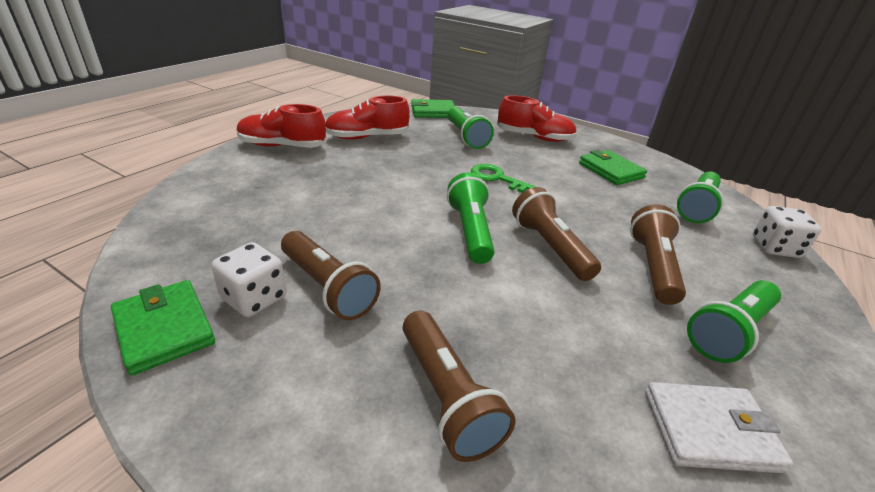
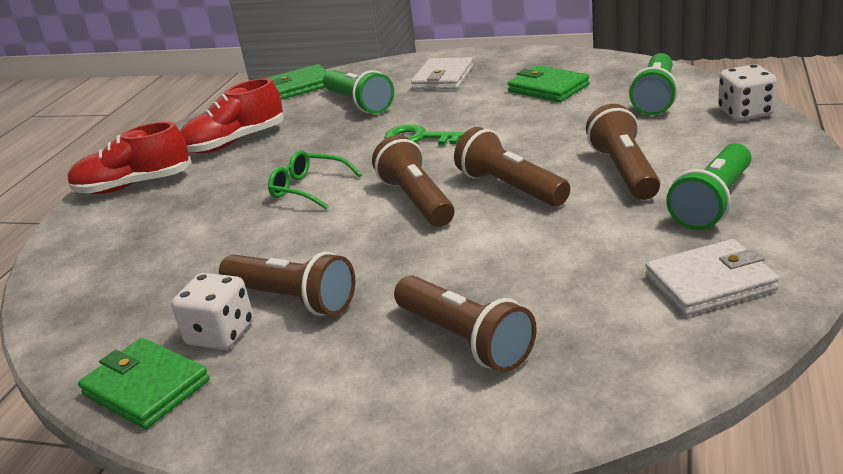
camera: 10 degrees left, 5 degrees down
green flashlight [447,172,495,264] -> brown flashlight [372,135,454,227]
red shoe [497,95,577,142] -> white wallet [411,57,473,90]
none -> green glasses [268,150,362,209]

